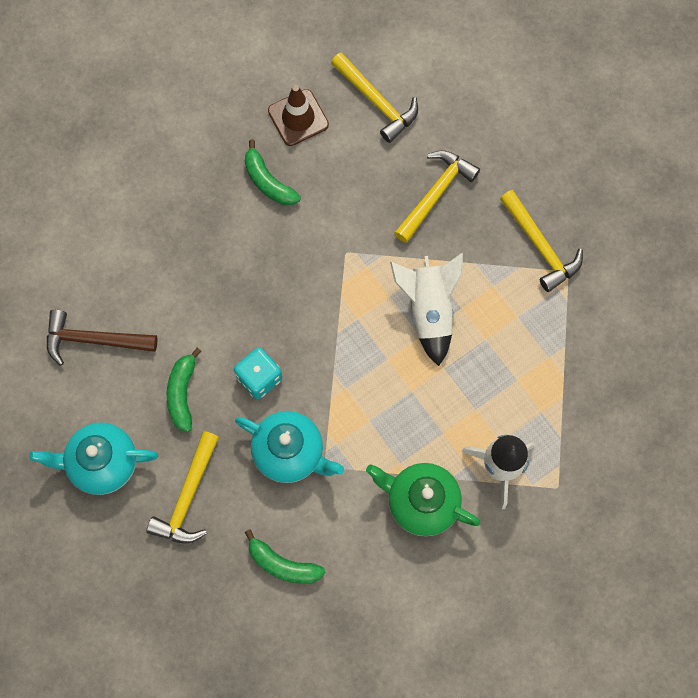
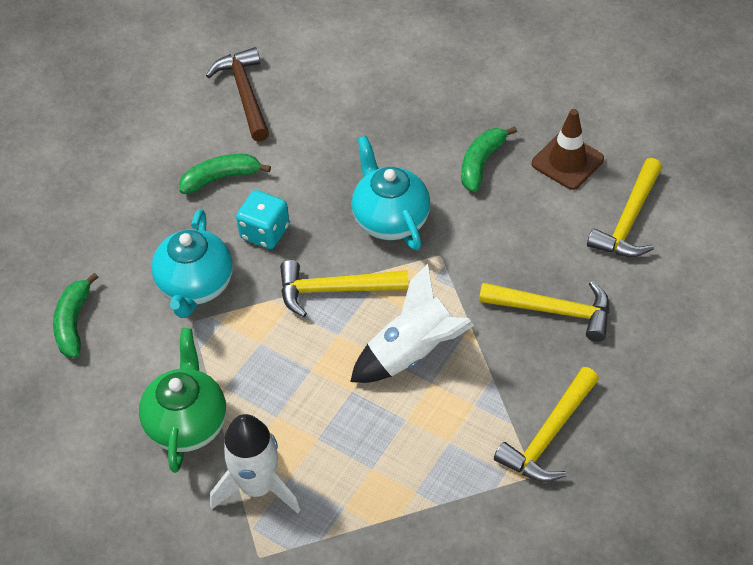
camera: 70 degrees right, 20 degrees down
turquoise teapot [29,422,158,495] -> turquoise teapot moved to [352,136,430,250]
yellow hammer [146,431,219,544] -> yellow hammer moved to [280,260,409,317]

